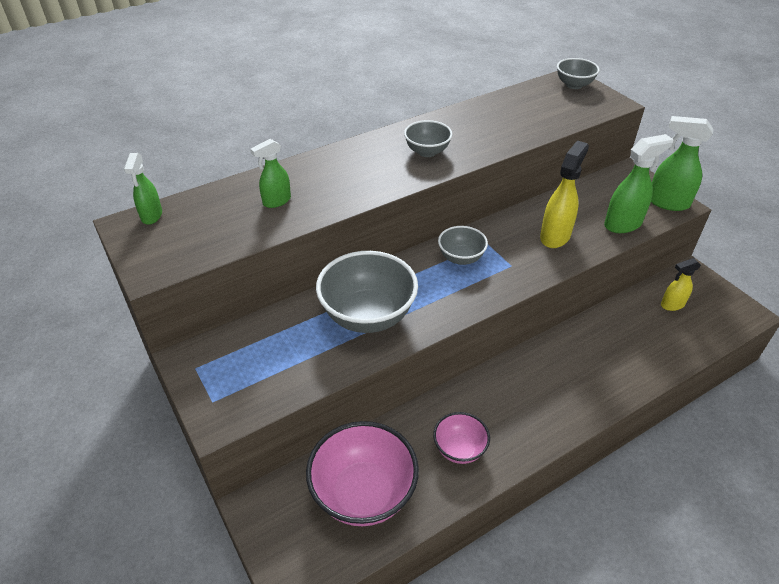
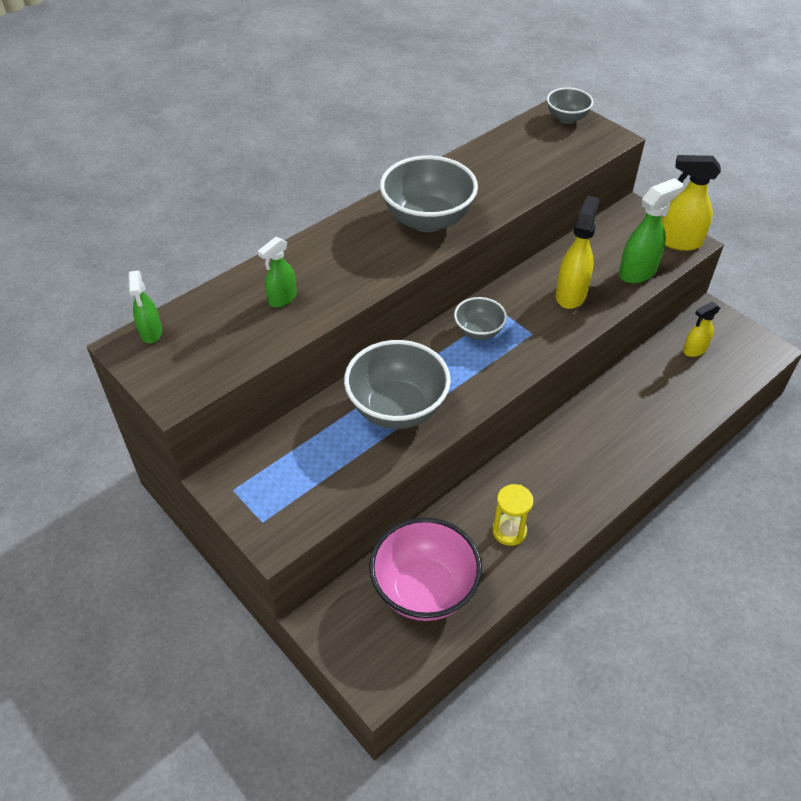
camera: 10 degrees left, 5 degrees up
grey bowl [404,120,453,157] -> grey bowl [380,156,478,232], size x1.83
pink bowl [433,412,490,464] -> yellow hourglass [492,484,533,546]
green spray bottle [651,116,713,211] -> yellow spray bottle [662,155,721,251]

